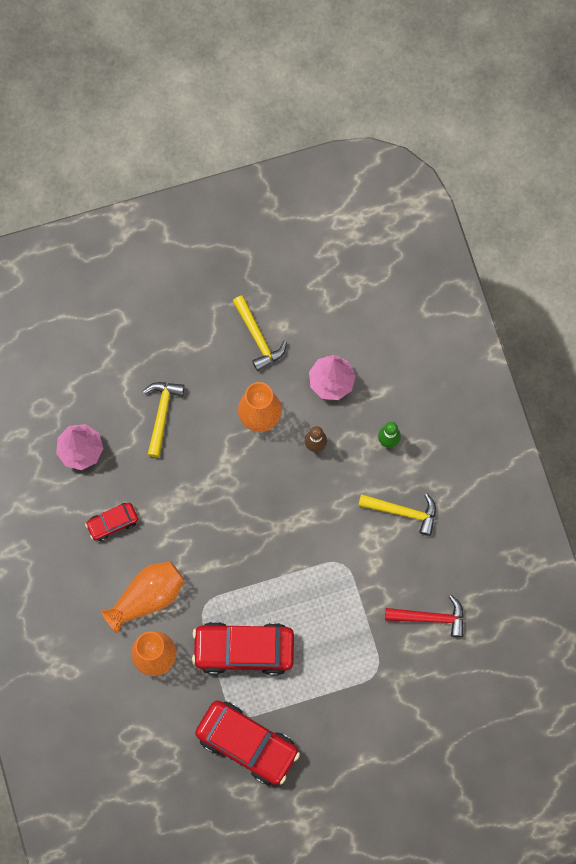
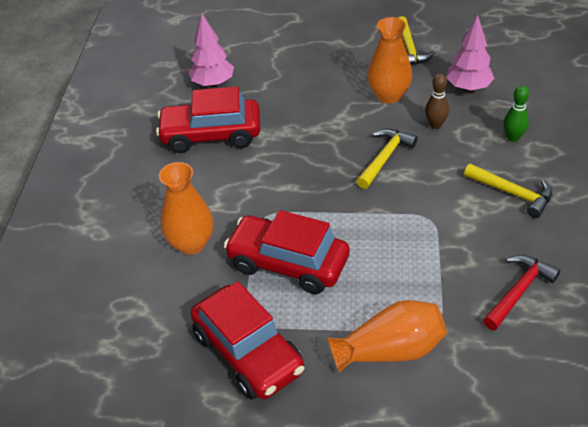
camera: 25 degrees right, 30 degrees down
red car [85,503,138,541] -> red car [156,86,260,153], size x1.95
orange vase [101,561,185,633] -> orange vase moved to [327,300,447,372]
yellow hammer [143,382,185,458] -> yellow hammer moved to [356,129,417,189]
red hammer [385,595,464,637] -> red hammer turned 75 degrees counterclockwise [483,255,560,330]

